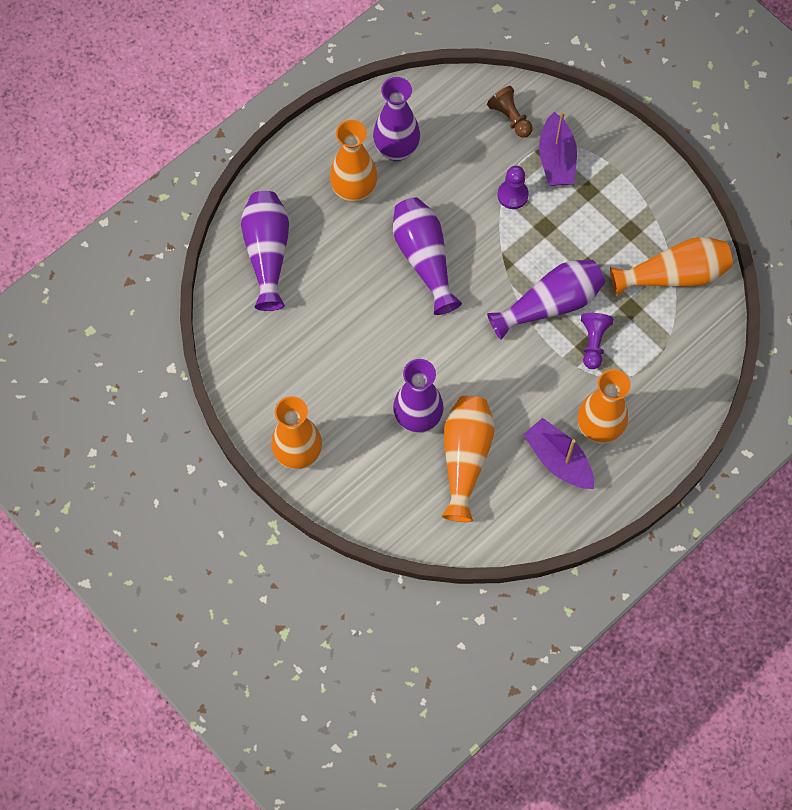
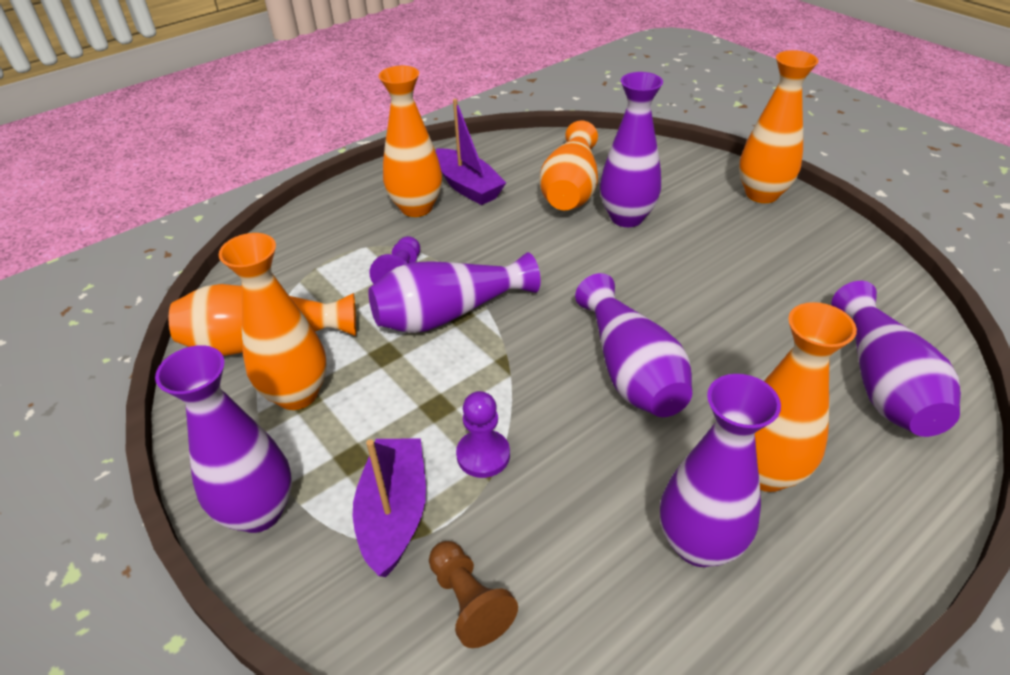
camera: 175 degrees left, 25 degrees down
none -> purple vase [155,345,292,533]
none -> orange vase [219,233,327,410]

